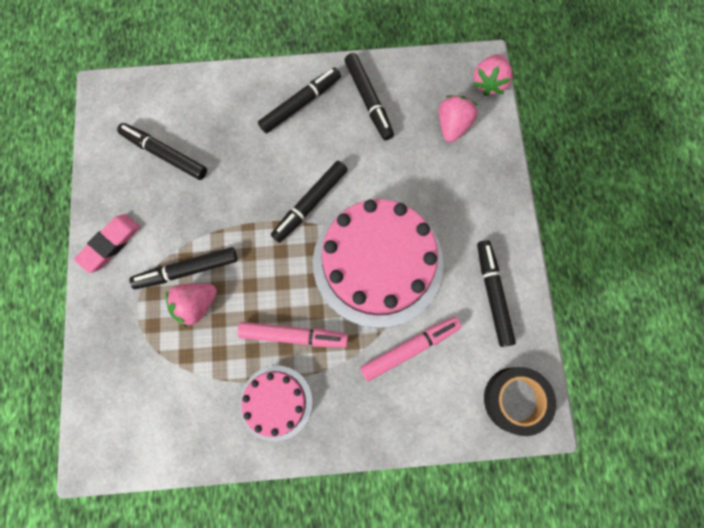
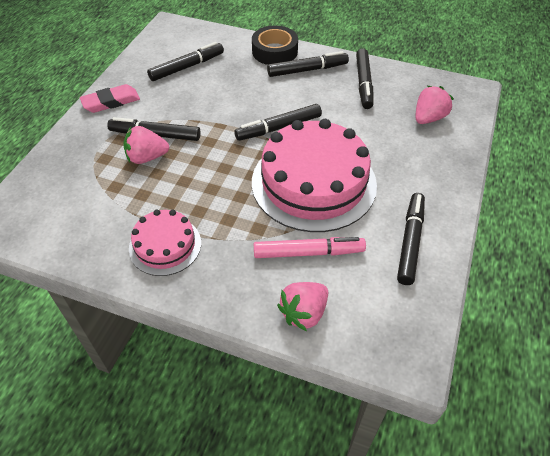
camera: 25 degrees right, 25 degrees down
black marker [117,123,207,180] -> black marker turned 90 degrees clockwise [147,42,224,81]
pink marker [237,322,348,347] -> none
pink strawberry [473,54,513,96] -> pink strawberry moved to [277,282,328,331]
black tape [484,367,556,436] -> black tape moved to [252,26,298,65]

